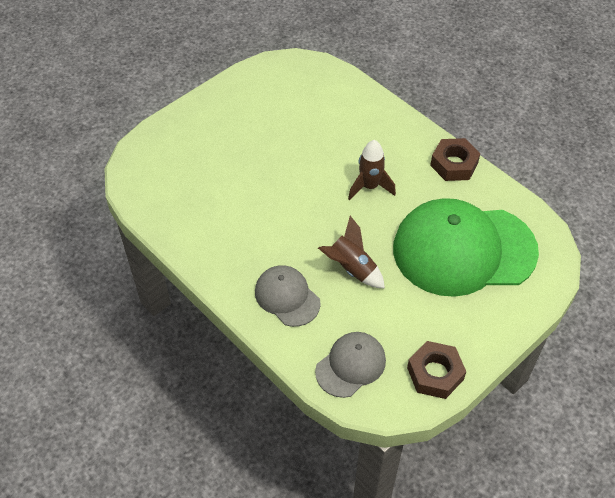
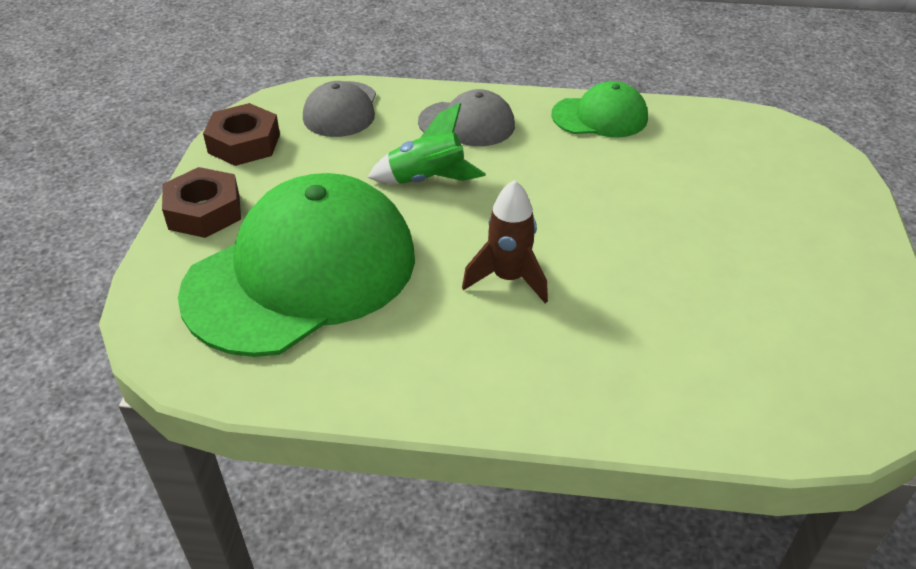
camera: 140 degrees right, 10 degrees down
brown rocket [318,216,385,288] -> green rocket [368,103,486,184]
brown nut [430,138,481,181] -> brown nut moved to [162,167,241,238]
none -> green cap [552,81,648,137]

